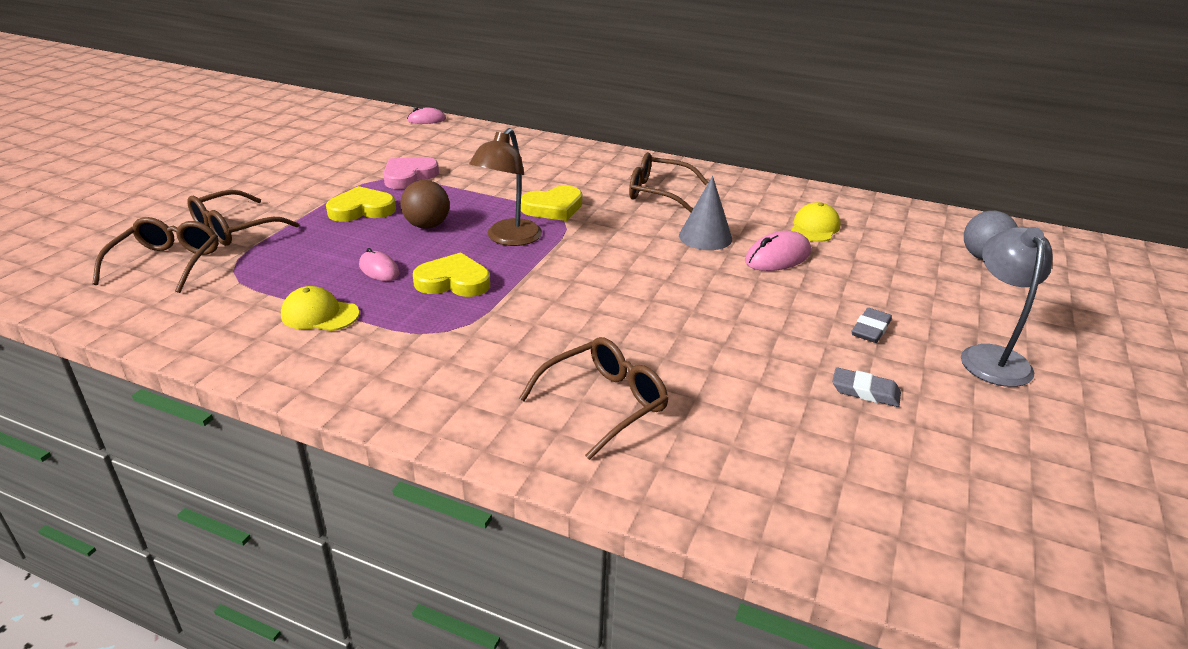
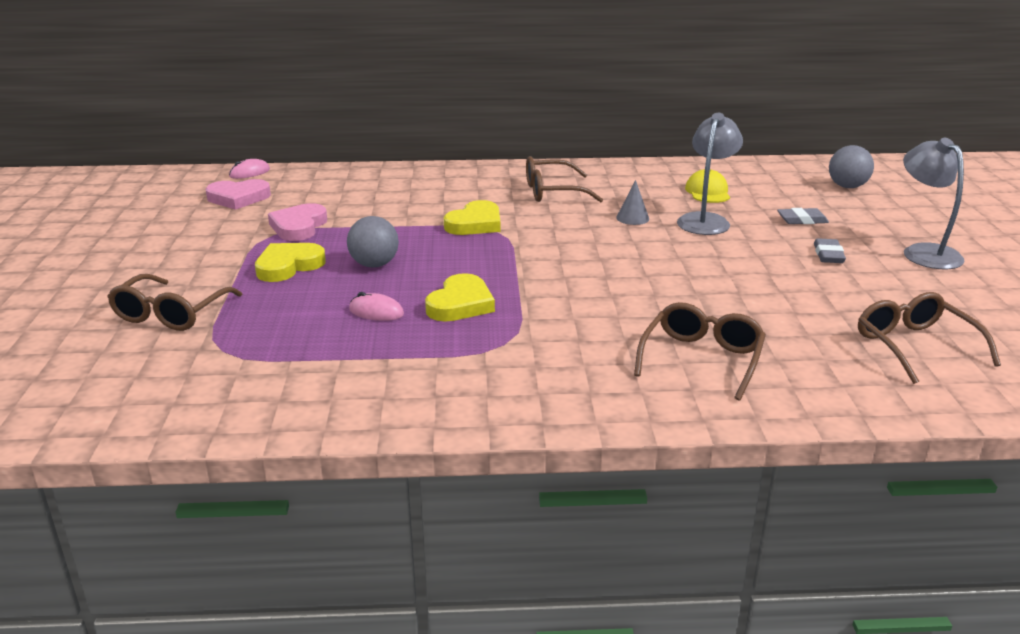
camera: 25 degrees left, 5 degrees down
brown glasses [92,217,219,293] -> brown glasses moved to [858,292,1001,384]
yellow cap [281,286,360,331] -> none
brown ball [401,180,450,229] -> grey ball [347,216,399,267]
yellow heart [413,252,490,297] -> yellow heart turned 135 degrees clockwise [425,273,495,322]
brown lamp [469,128,542,246] -> none
grey cone [679,176,732,250] -> grey cone [616,180,649,225], size x0.65
pink mouse [745,231,811,271] -> grey lamp [677,113,743,235]
grey eraser [832,367,901,407] -> grey eraser moved to [777,208,829,224]
none -> pink heart [205,179,271,210]

